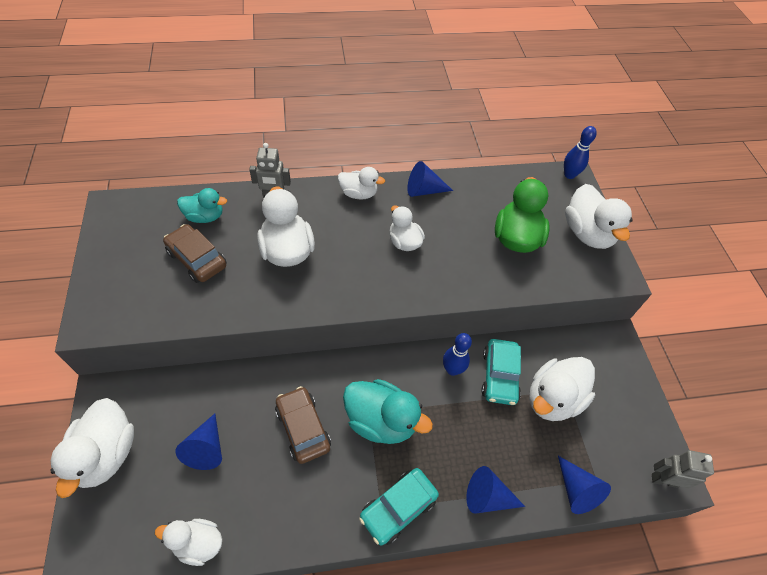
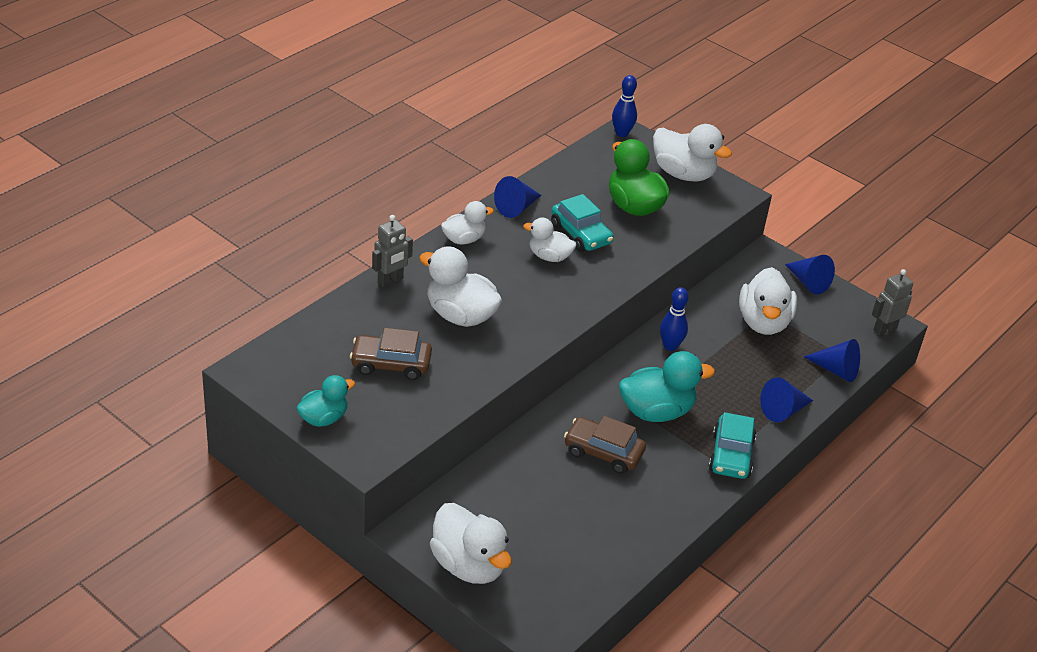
camera: 40 degrees left, 15 degrees down
white duck [155,519,222,566] -> none
blue cone [175,414,222,470] -> blue cone moved to [785,255,835,295]
turquoise duck [177,188,227,223] -> turquoise duck moved to [297,375,355,427]
turquoise car [481,339,521,405] -> turquoise car moved to [551,194,614,252]

